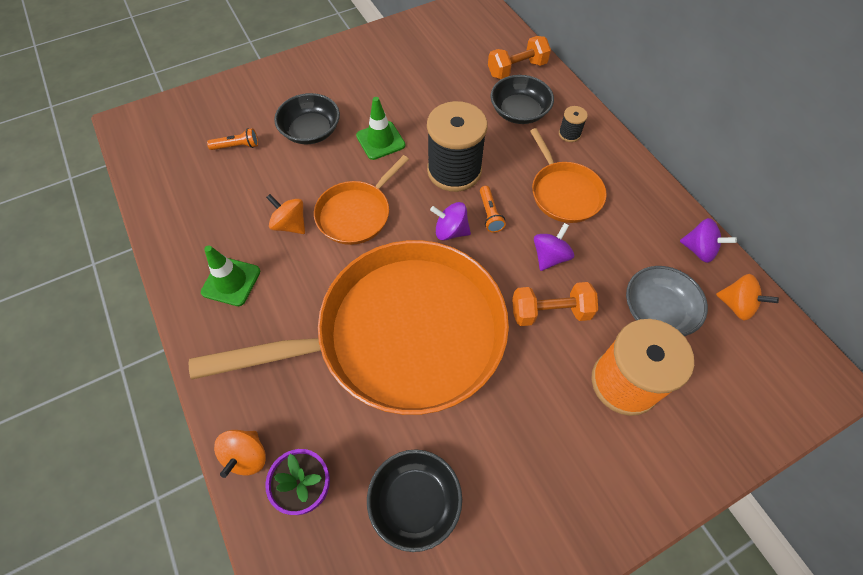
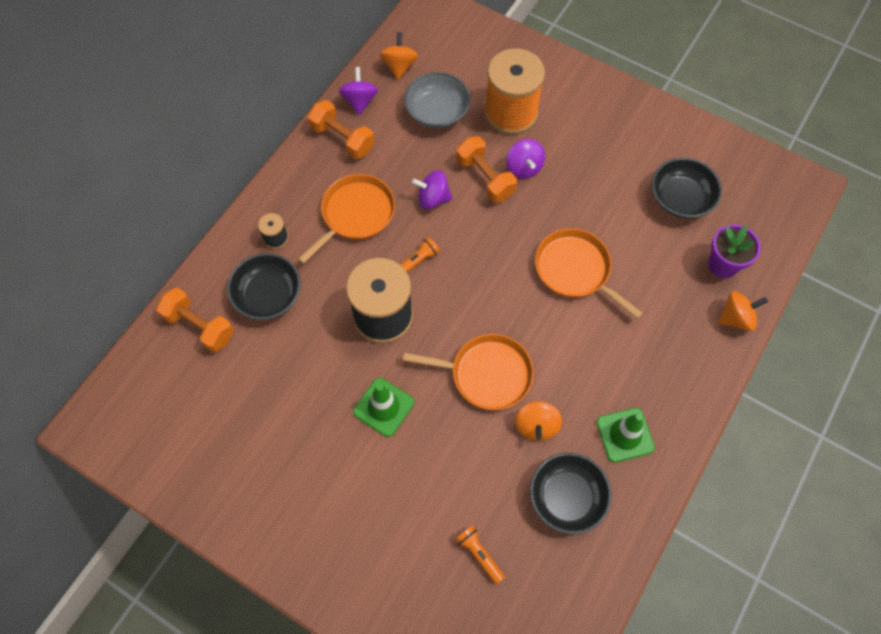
camera: 120 degrees left, 5 degrees up
orange pan [189,240,509,415] -> orange pan [535,228,643,319], size x0.46
black bowl [274,93,340,144] -> black bowl moved to [530,453,612,534]
purple spinning top [430,202,471,241] -> purple spinning top moved to [506,139,545,179]
none -> orange dumbbell [307,100,374,159]

